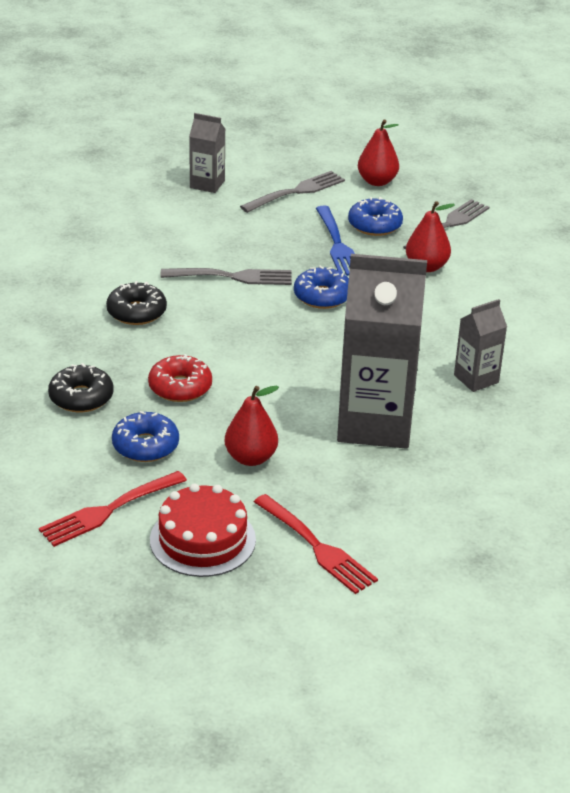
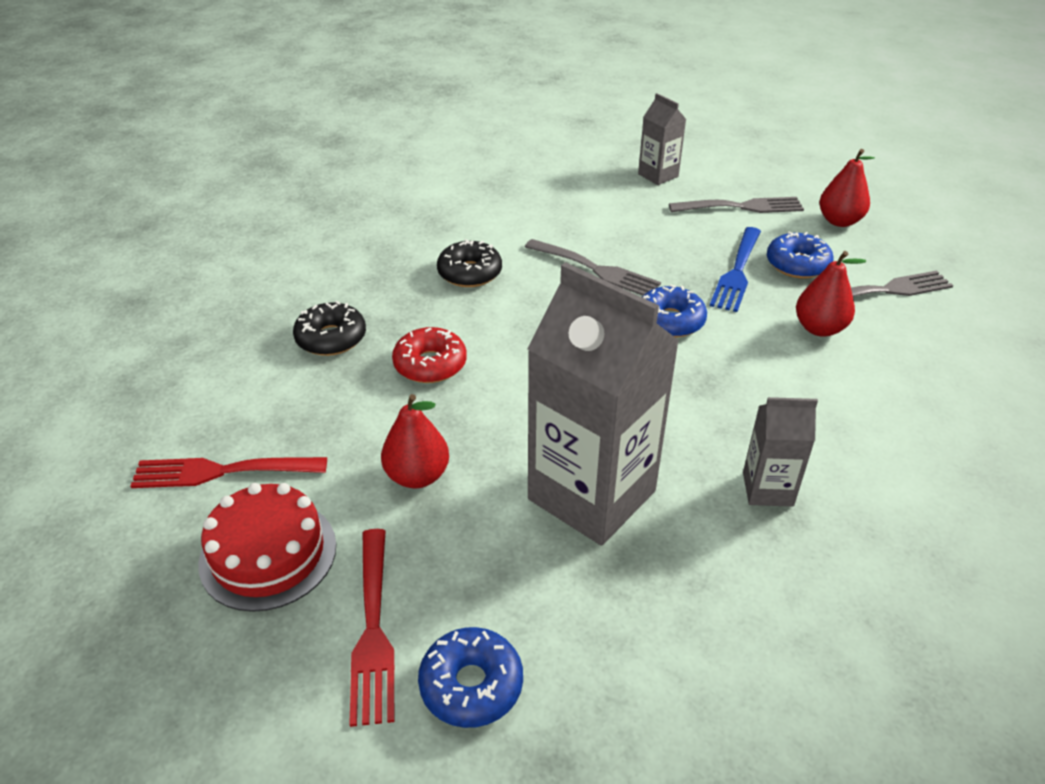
camera: 35 degrees right, 5 degrees up
blue donut [112,411,179,462] -> blue donut moved to [418,627,523,728]

